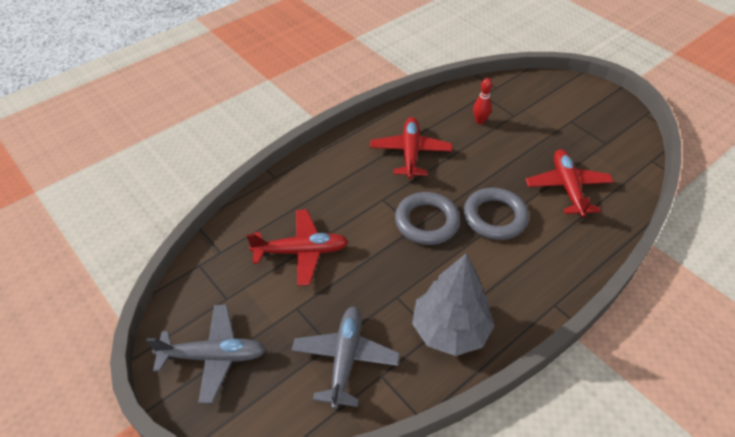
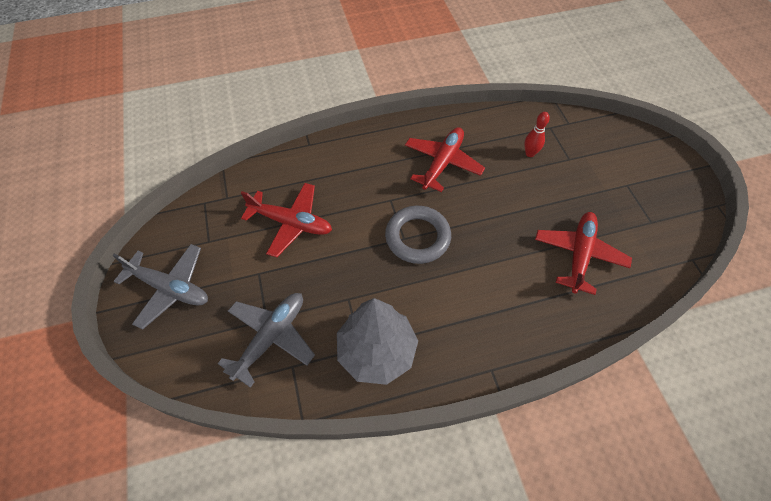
camera: 25 degrees right, 10 degrees up
grey ring [464,188,529,240] -> none

